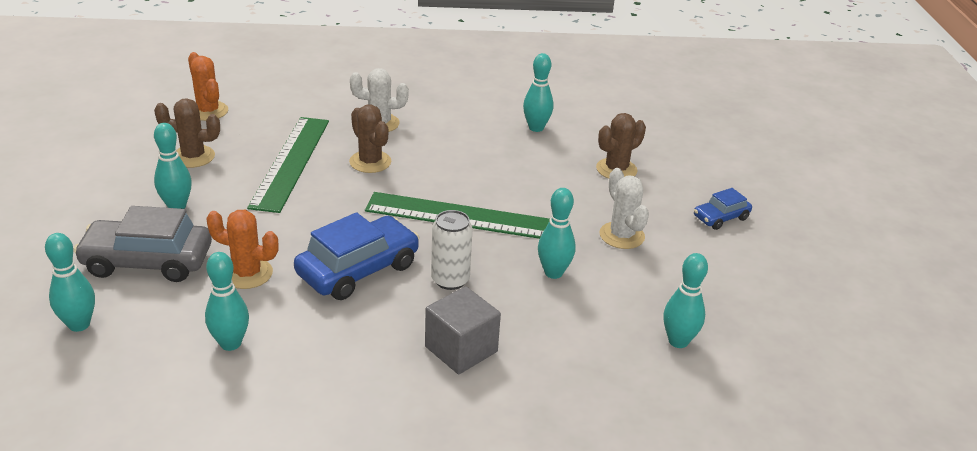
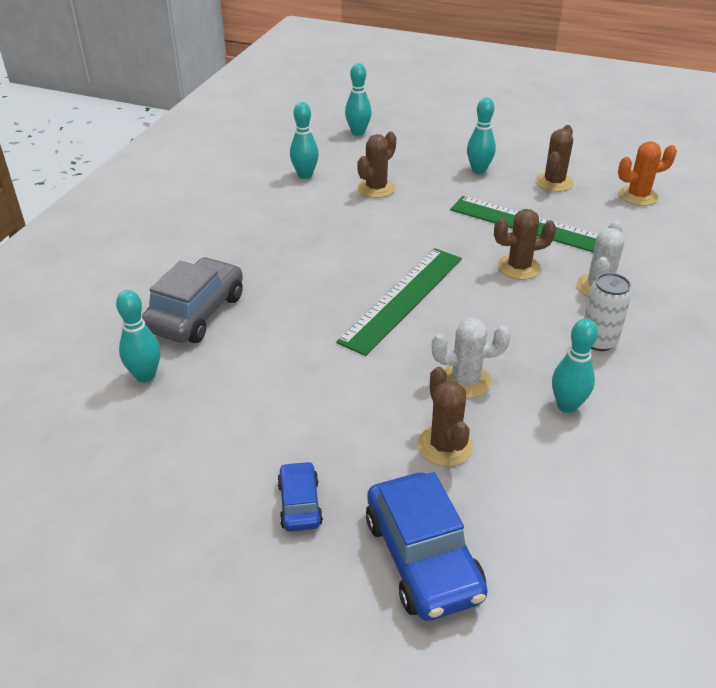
camera: 115 degrees right, 5 degrees up
grey car [73,206,212,282] -> grey car moved to [142,257,243,343]
orange cactus [206,210,279,289] -> brown cactus [357,132,396,198]
blue car [294,212,420,300] -> blue car moved to [366,472,488,621]
grey cube [425,286,501,374] -> none
white can [431,210,473,290] -> white can moved to [584,273,632,351]
turquoise bowling pin [538,188,576,279] -> none
white cactus [599,168,649,249] -> white cactus moved to [432,317,511,398]

